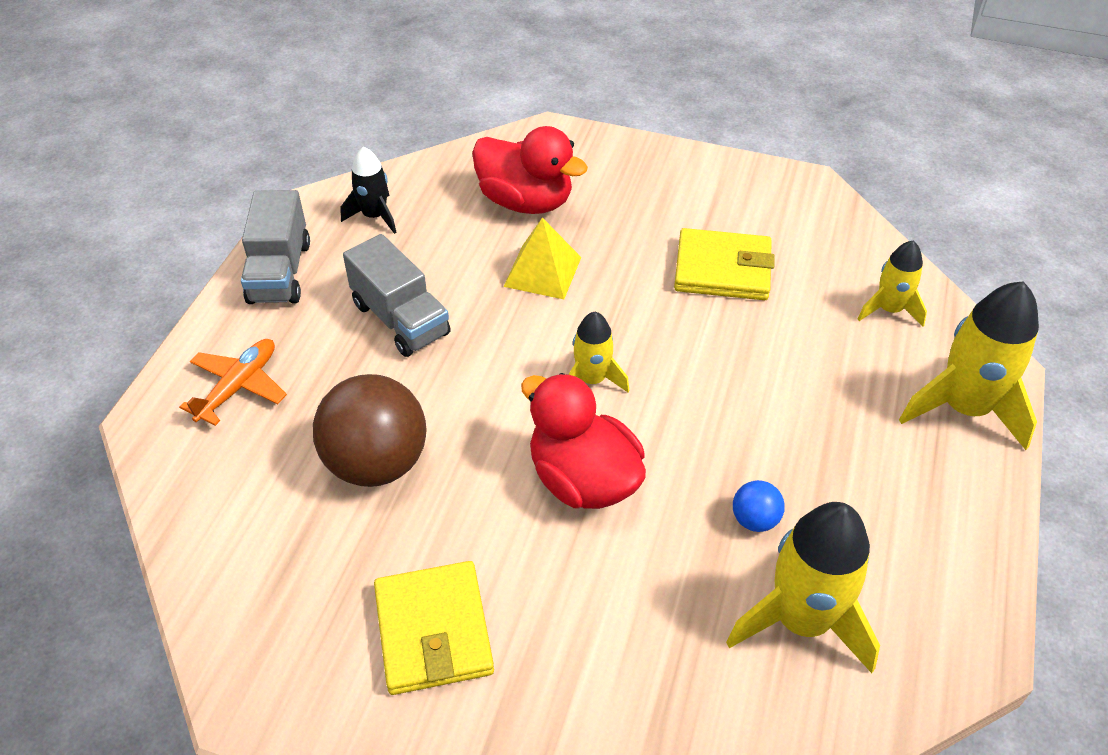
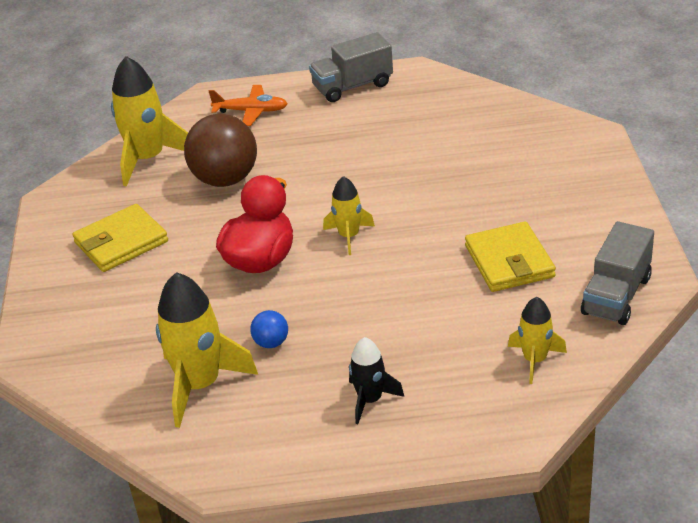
camera: 70 degrees right, 10 degrees down
black rocket [340,147,397,234] -> black rocket moved to [349,337,404,424]
grey truck [343,234,451,357] -> grey truck moved to [581,221,654,325]
red duck [472,126,588,214] -> none
yellow pyramid [503,218,581,299] -> none
yellow rocket [899,281,1039,450] -> yellow rocket moved to [111,56,188,187]

